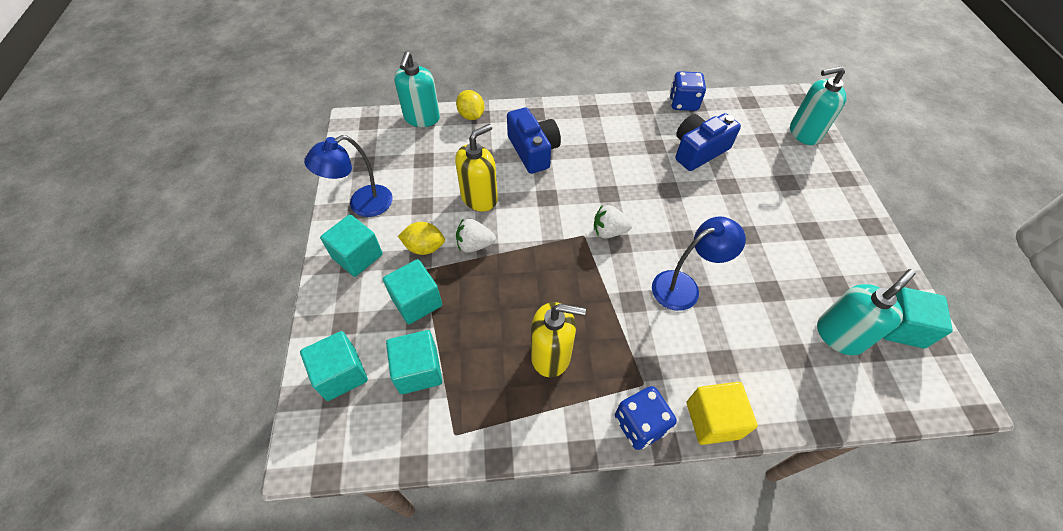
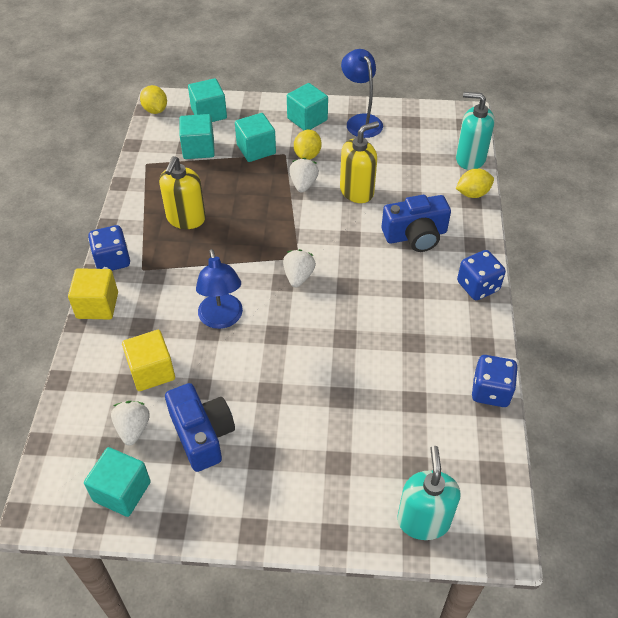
camera: 100 degrees right, 5 degrees down
yellow soap dispenser [455,124,498,212] -> yellow soap dispenser turned 90 degrees counterclockwise [340,121,379,203]
blue camera [675,113,741,171] -> blue camera moved to [165,383,235,472]
turquoise soap dispenser [817,269,915,355] -> white strawberry [111,401,150,445]
none -> yellow cube [122,330,175,391]
none -> yellow lemon [140,85,167,114]
none -> blue dice [457,250,506,300]

